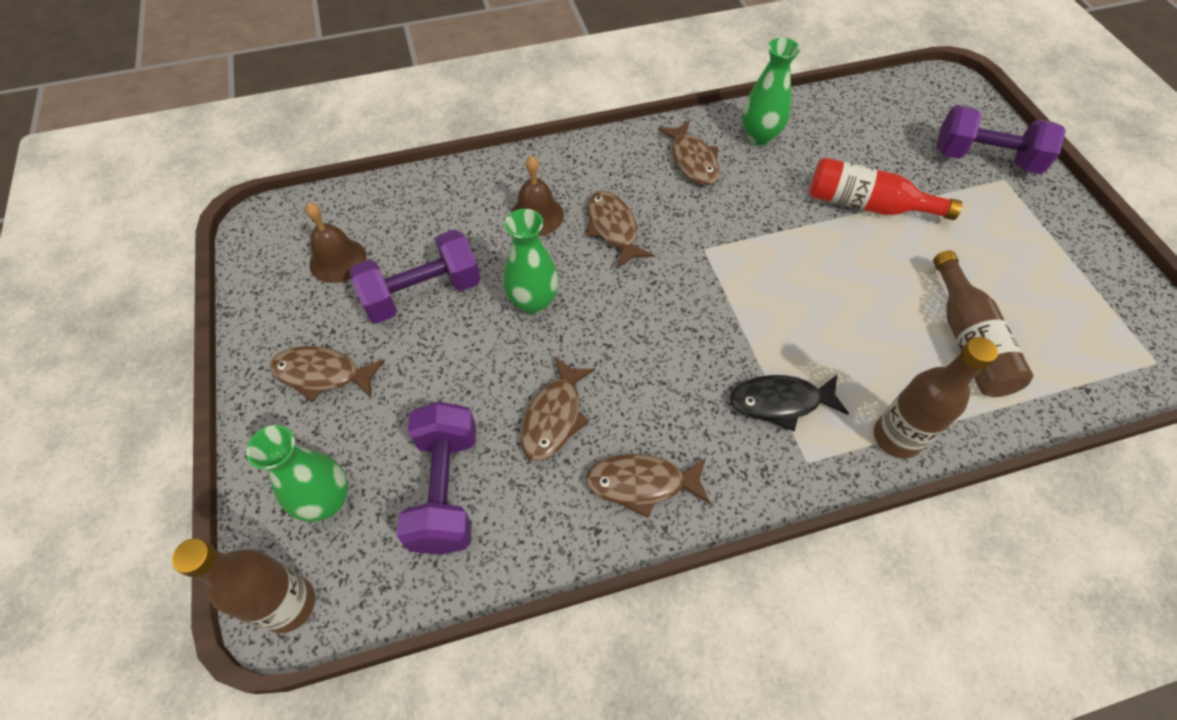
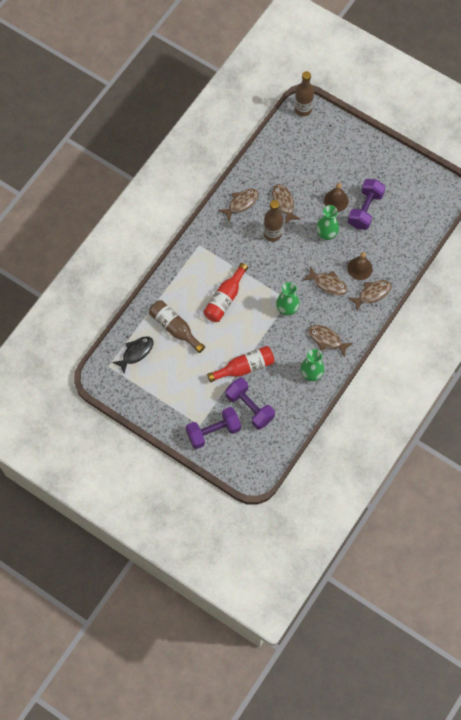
camera: 140 degrees right, 10 degrees up
green vase [246,425,348,522] -> green vase moved to [276,282,300,316]
brown fish [269,346,385,402] -> brown fish moved to [348,280,392,312]
brown bell [305,203,367,283] -> brown bell moved to [324,183,349,212]
purple dumbbell [397,401,476,555] -> purple dumbbell moved to [226,378,275,430]
black fish [730,375,849,431] -> black fish moved to [112,336,153,373]
brown bottle [874,337,998,459] -> brown bottle moved to [264,200,283,241]
none -> red bottle [203,263,248,322]

